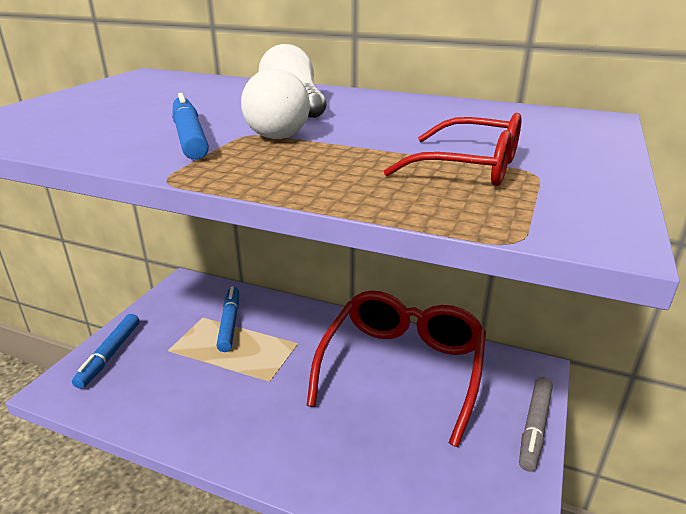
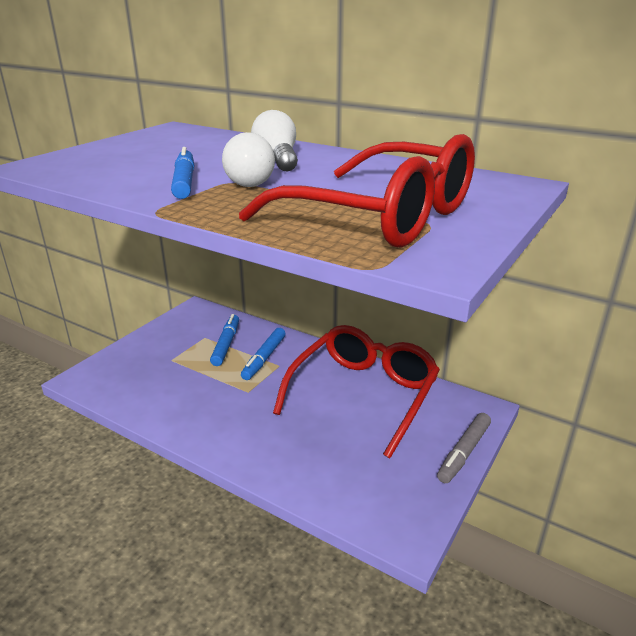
camera: 10 degrees right, 0 degrees up
blue marker [72,314,139,389] -> blue marker moved to [241,328,286,380]
red glasses [384,113,521,186] -> red glasses [239,134,475,248], size x1.99

